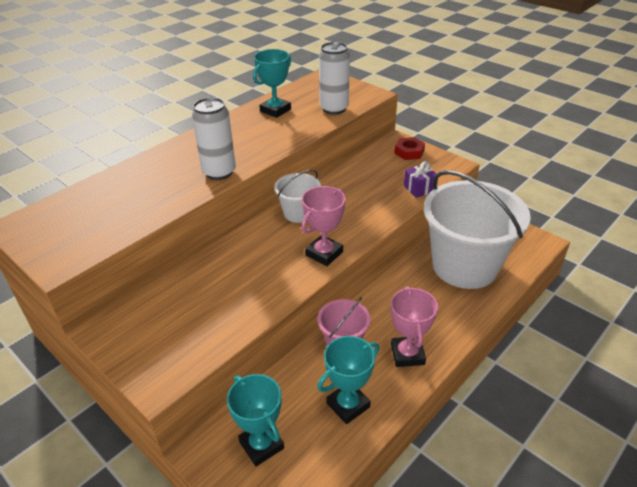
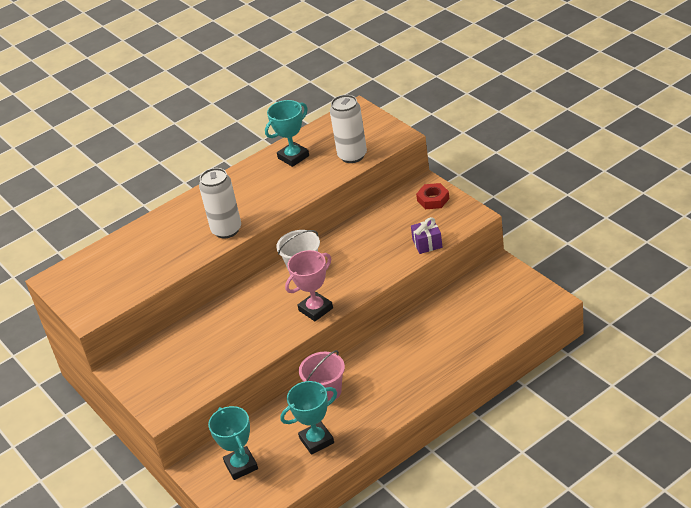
camera: 15 degrees right, 0 degrees up
pink trophy [391,286,438,367] -> none
white bucket [424,170,531,289] -> none

